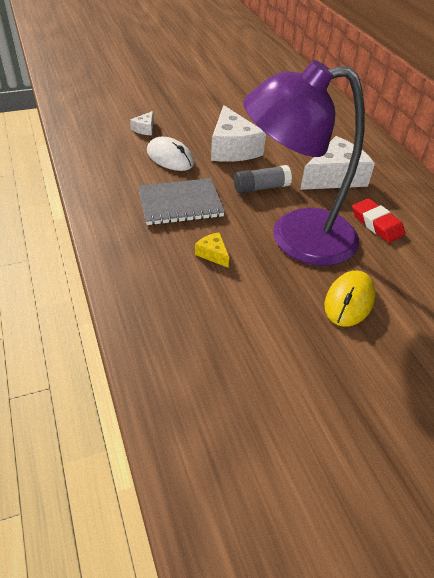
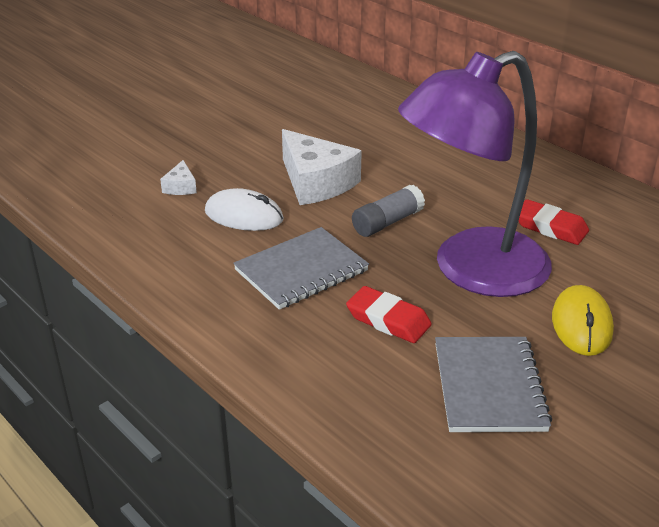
camera: 20 degrees left, 10 degrees down
yellow cheese [195,232,229,268] -> red eraser [346,286,432,343]
white cheese [300,136,375,190] -> none
none -> grey notebook [435,337,552,432]

